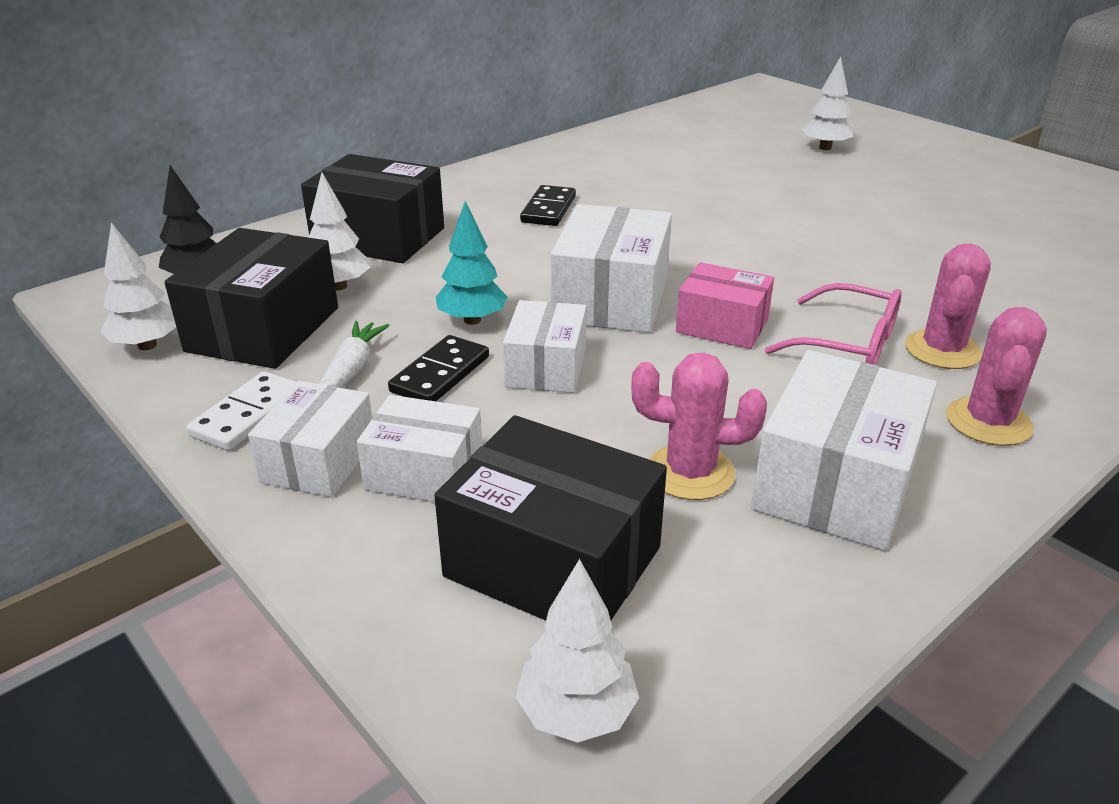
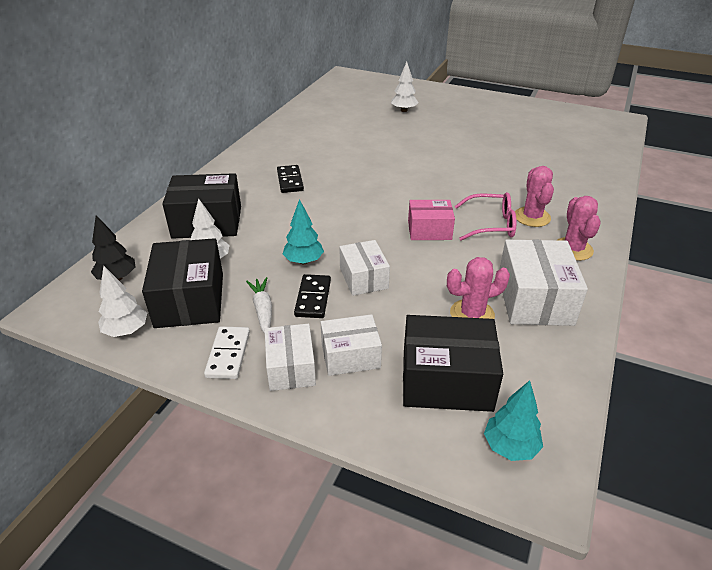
camera: 25 degrees left, 5 degrees up
white tree [516,559,639,743] -> turquoise tree [484,380,543,461]
white box [551,204,672,333] -> none

